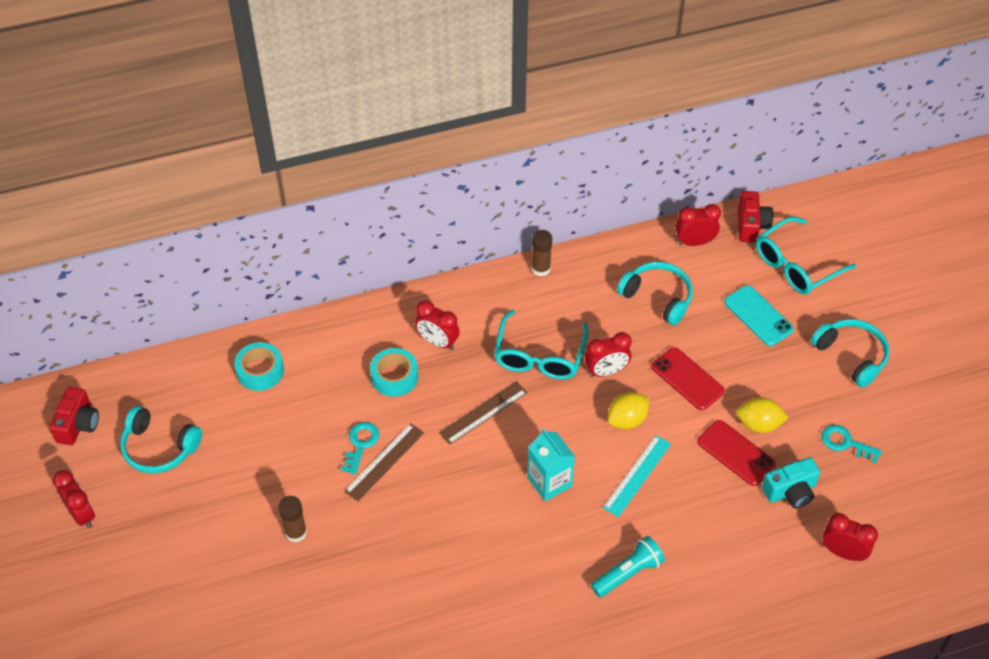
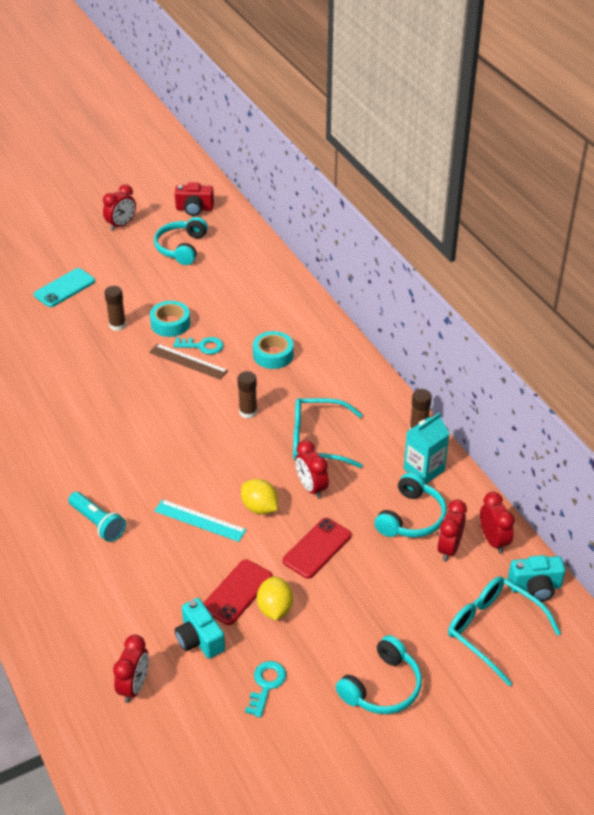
camera: 80 degrees right, 10 degrees down
turquoise tape [234,342,284,391] -> turquoise tape moved to [150,301,190,337]
red clock [415,300,460,350] -> red clock moved to [437,499,467,562]
brown ruler [439,381,527,445] -> brown glue stick [237,371,257,419]
turquoise carton [527,429,575,501] -> turquoise carton moved to [404,413,450,484]
turquoise phone [724,285,794,346] -> turquoise phone moved to [34,268,95,307]
red camera [738,191,773,242] -> turquoise camera [508,555,565,602]

